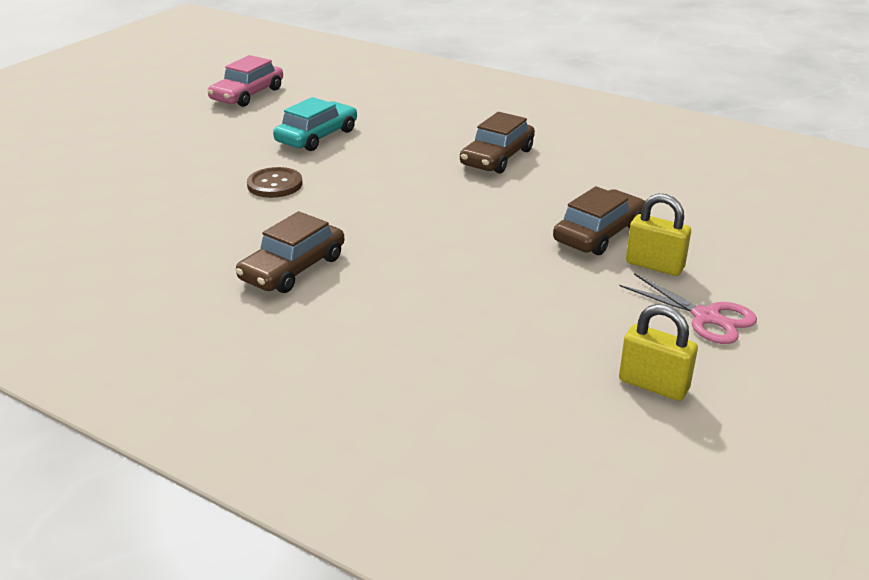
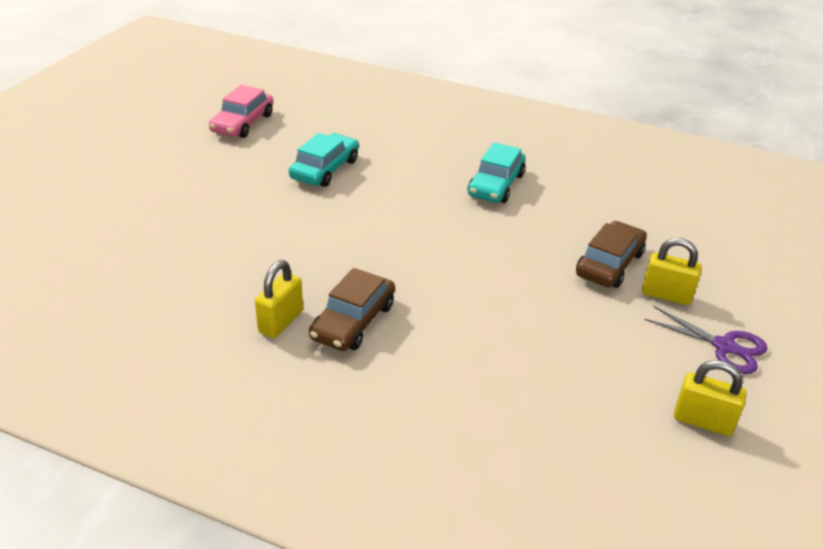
camera: 10 degrees left, 5 degrees up
brown button [247,167,302,198] -> none
brown car [460,112,535,174] -> turquoise car [468,142,526,203]
pink scissors [619,273,757,344] -> purple scissors [644,306,768,374]
none -> yellow padlock [255,260,303,338]

